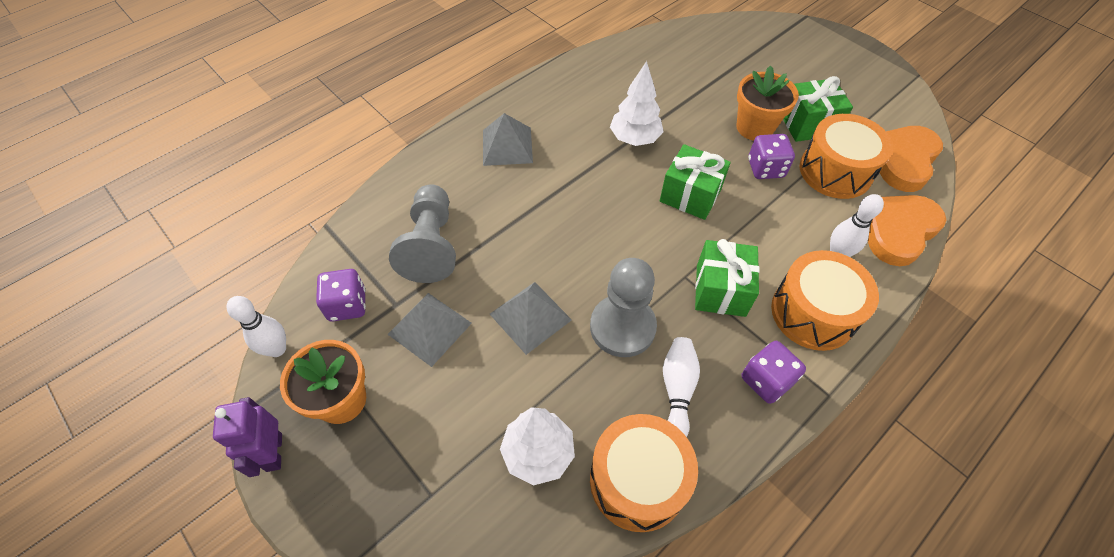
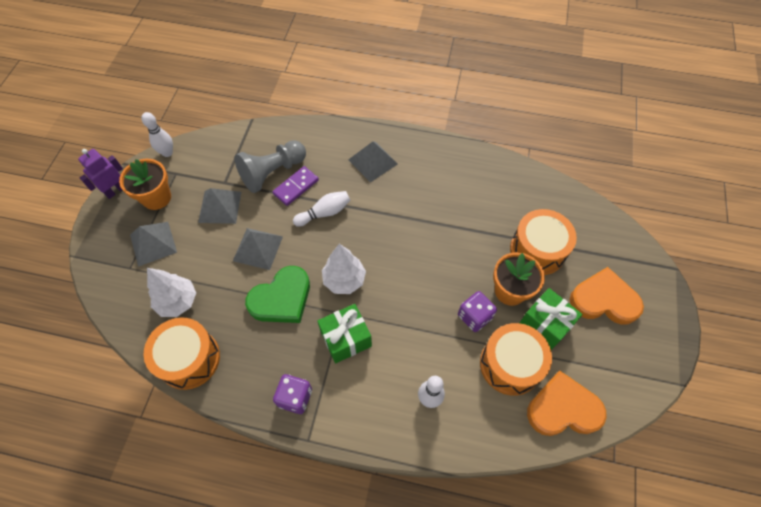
camera: 55 degrees right, 5 degrees up
purple dice [316,269,366,322] -> none
grey pawn [590,258,657,357] -> green heart [245,266,310,323]
white tree [610,61,664,146] -> white tree moved to [322,244,366,294]
green gift [660,144,731,220] -> none
white bowling pin [663,337,700,437] -> white bowling pin moved to [293,191,350,227]
orange drum [771,250,879,351] -> orange drum moved to [510,209,577,275]
orange heart [868,195,946,266] -> orange heart moved to [570,267,644,325]
none -> grey pyramid [130,222,177,267]
none -> purple domino [272,166,319,206]

